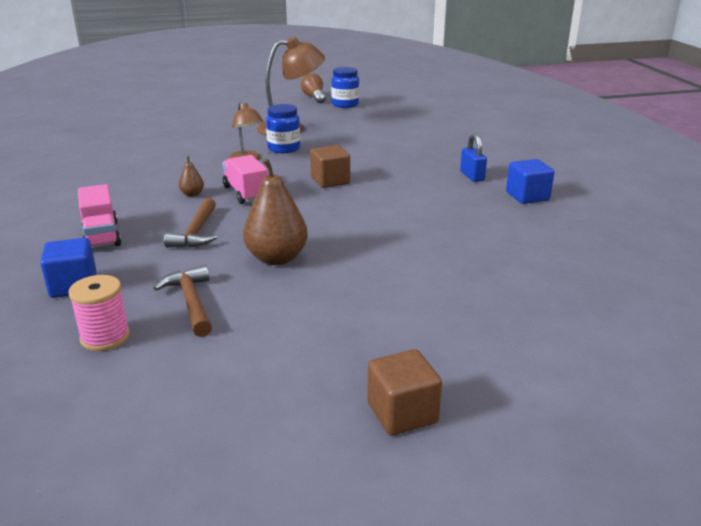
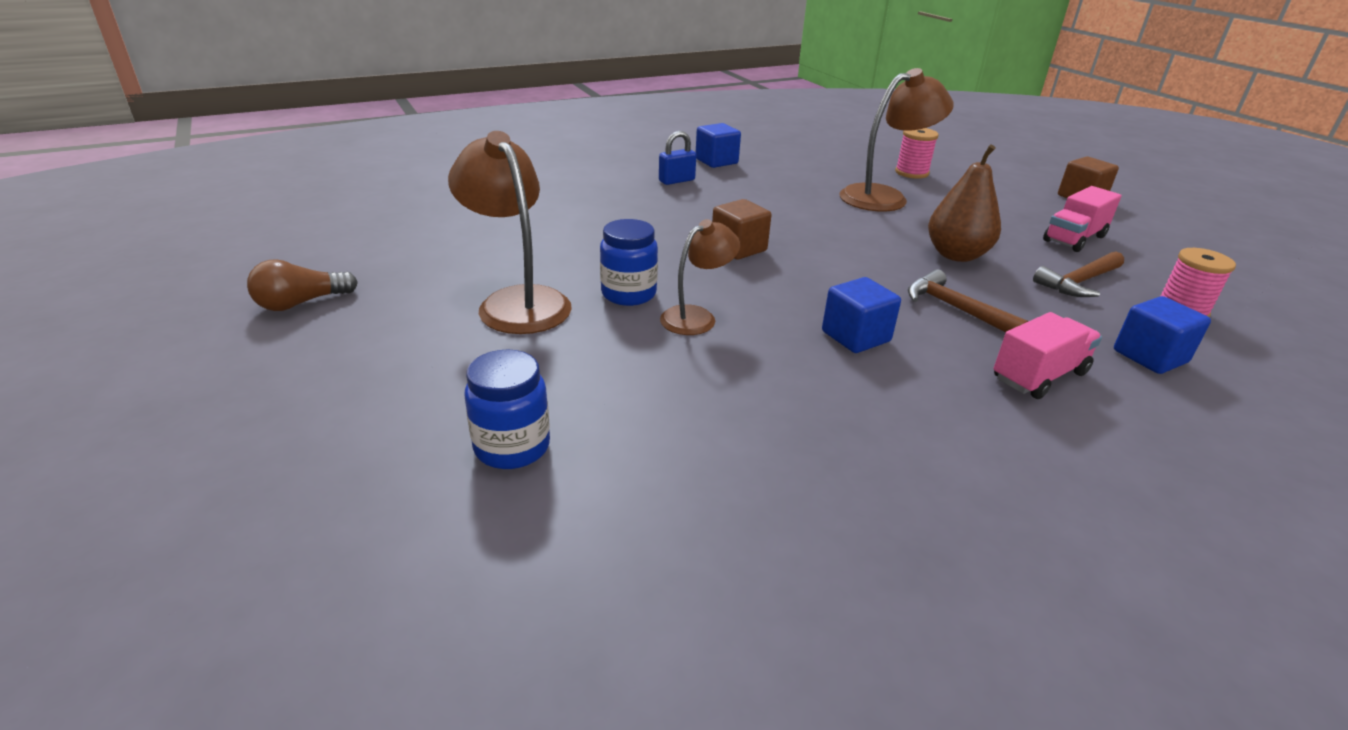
camera: 105 degrees left, 5 degrees up
brown hammer [164,198,217,248] -> brown hammer turned 120 degrees counterclockwise [908,269,1028,333]
brown pear [179,156,204,197] -> blue cube [822,277,901,353]
pink truck [222,155,268,204] -> pink truck moved to [1043,186,1122,252]
blue jar [331,67,359,108] -> blue jar moved to [464,349,550,469]
none -> brown lamp [840,68,954,211]
none -> pink spool [895,128,939,179]

